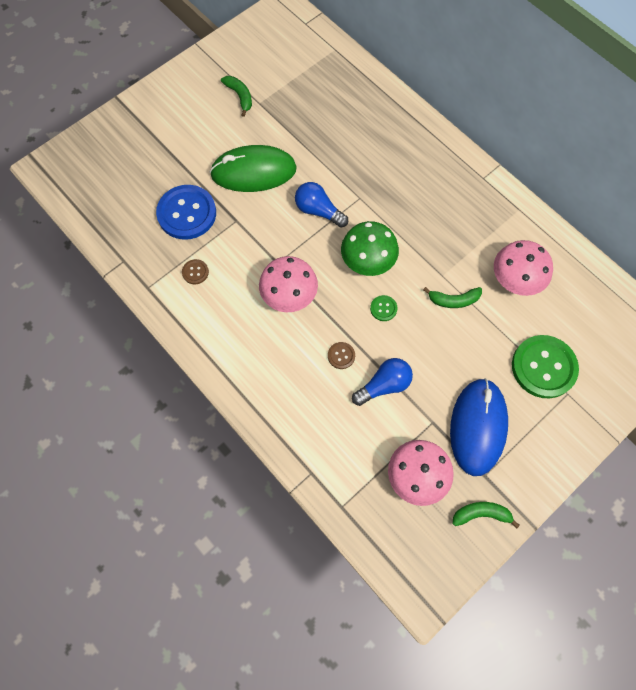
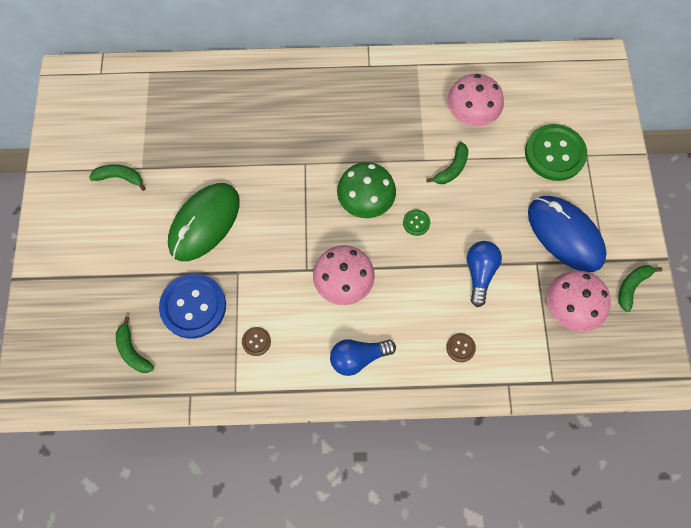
camera: 50 degrees left, 0 degrees up
blue light bulb [295,182,348,228] -> blue light bulb moved to [330,339,396,376]
brown button [328,342,355,369] -> brown button moved to [446,333,476,362]
none -> green banana [116,316,154,373]

